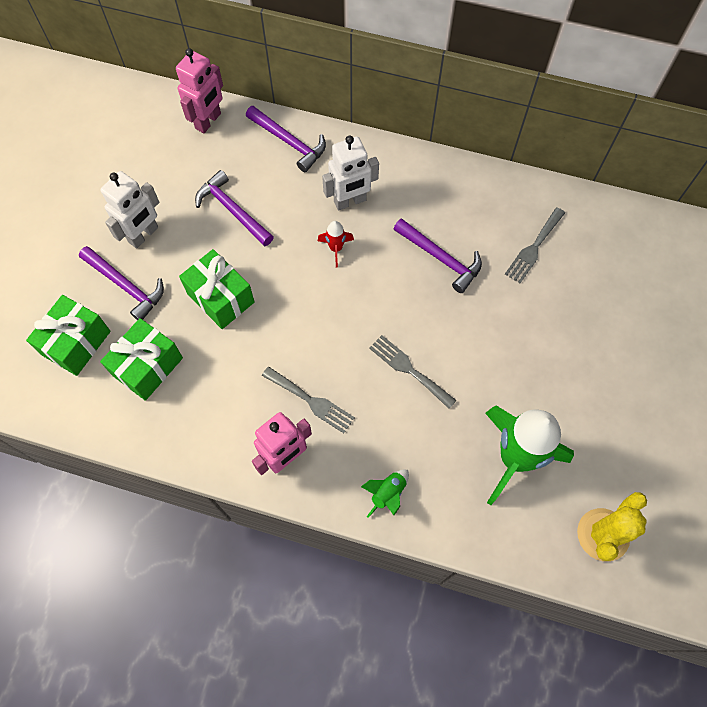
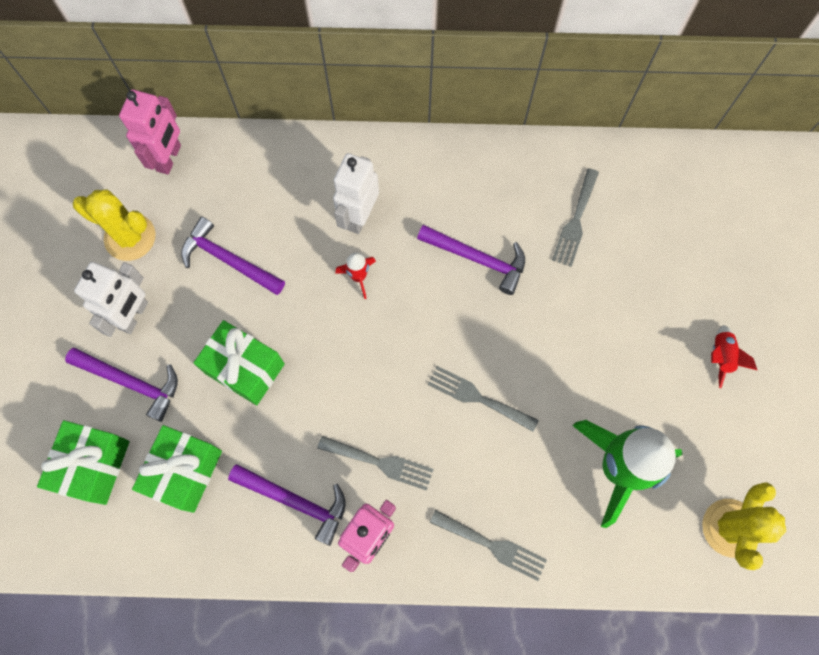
camera: 15 degrees left, 5 degrees up
purple hammer [246,106,326,172] -> purple hammer moved to [228,464,346,546]
white robot [322,135,379,211] -> white robot turned 150 degrees clockwise [333,153,379,234]
green rocket [361,469,409,518] -> grey fork [430,510,547,581]
none -> yellow cactus [73,190,155,261]
none -> red rocket [711,325,757,388]

